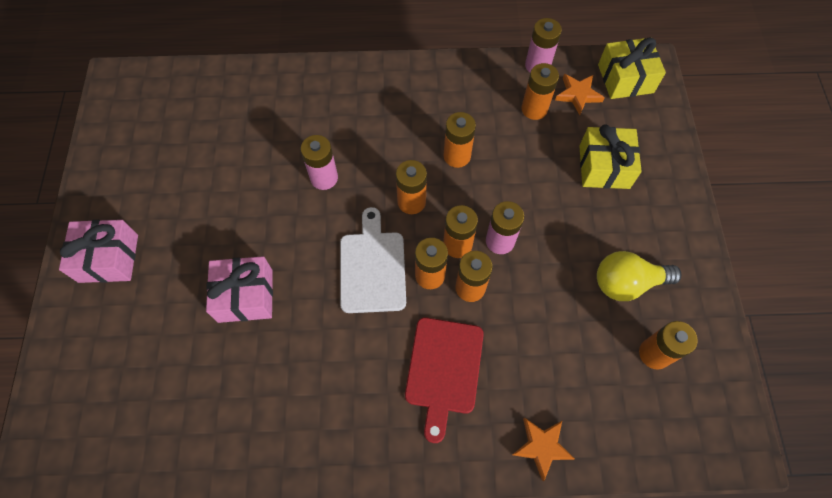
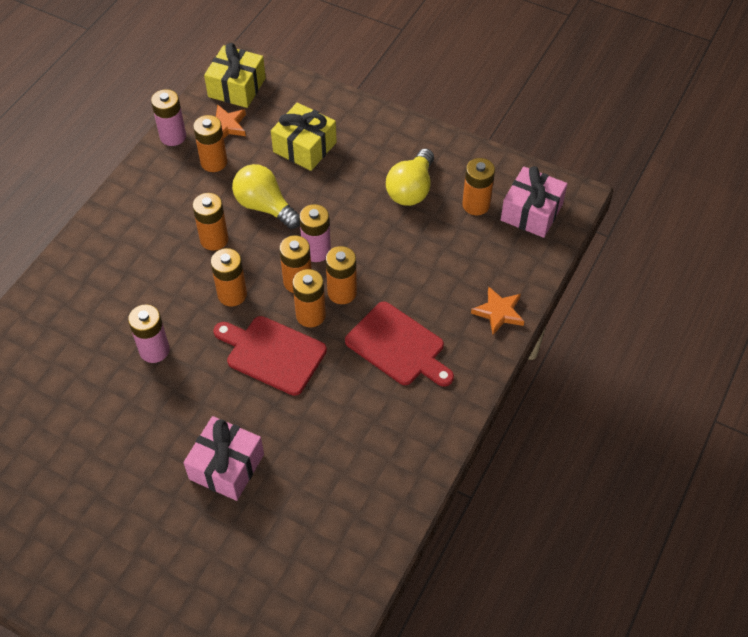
camera: 60 degrees left, 10 degrees down
pink gift [59,220,138,283] -> pink gift moved to [501,166,567,238]
white cutting board [340,207,406,313] -> red cutting board [214,316,327,396]
none -> yellow light bulb [232,164,300,229]

